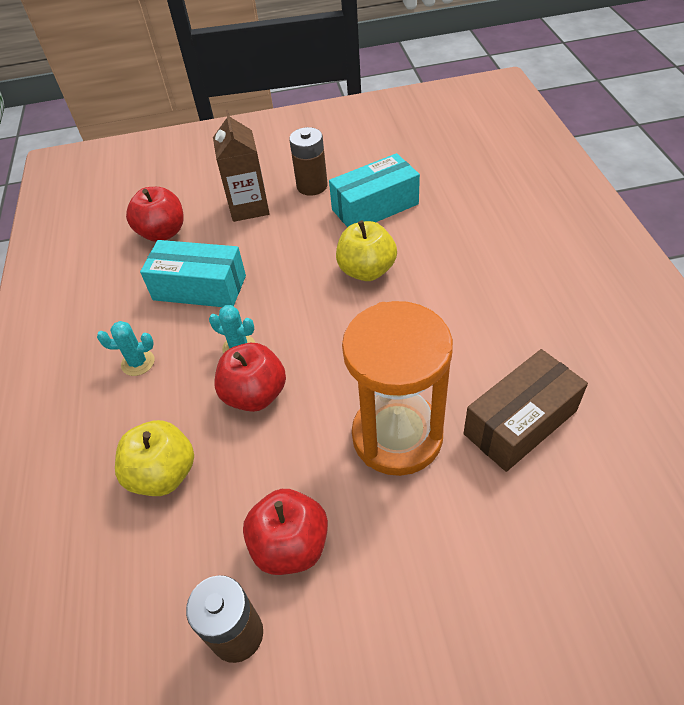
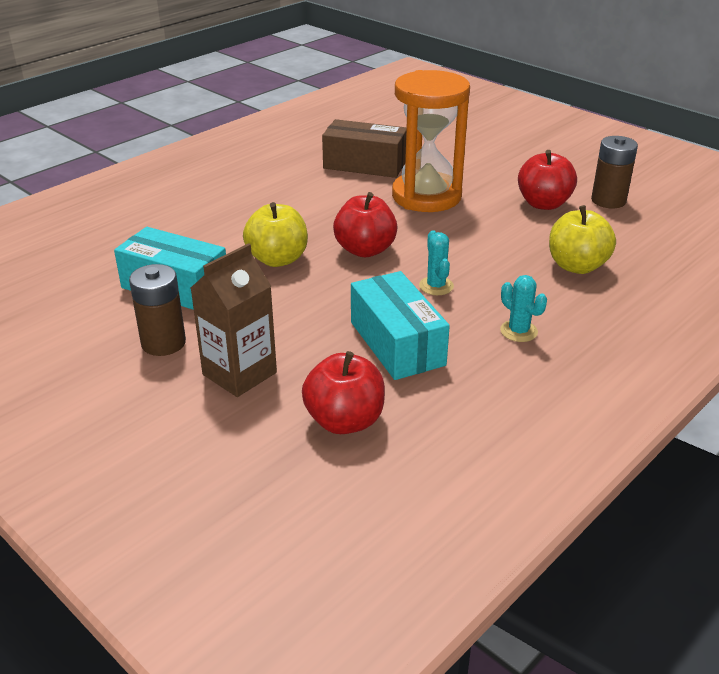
camera: 130 degrees left, 15 degrees down
red apple [215,343,286,412] -> red apple moved to [333,192,397,257]

